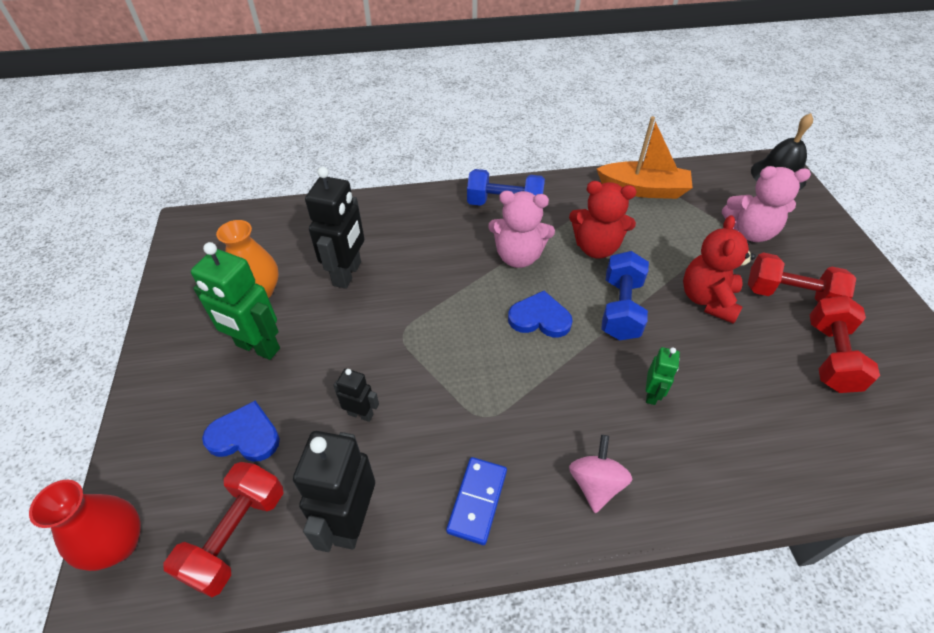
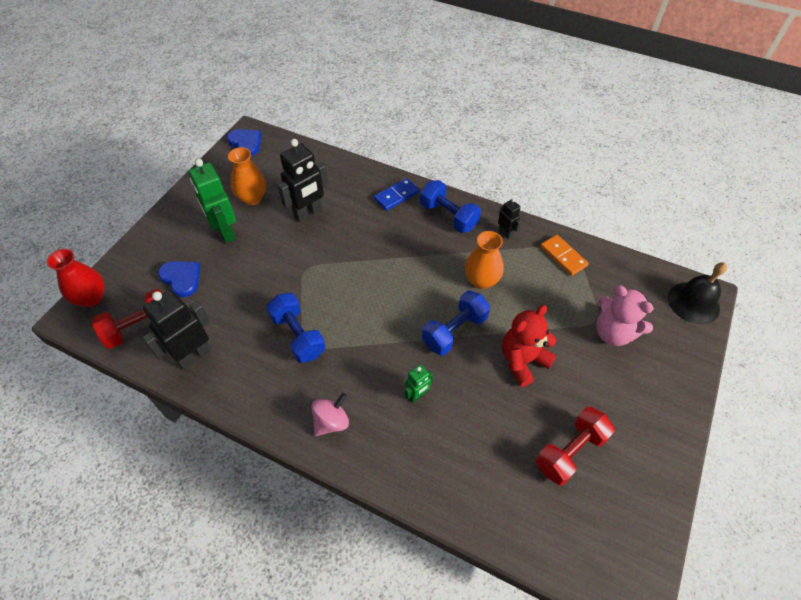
camera: 35 degrees right, 5 degrees up
black robot [333,369,379,422] -> black robot moved to [498,198,521,239]
blue domino [446,457,507,545] -> blue domino moved to [374,178,419,211]
pink teddy bear [488,191,555,268] -> none
blue heart [508,291,573,338] -> blue heart moved to [227,129,261,156]
red teddy bear [569,181,636,259] -> orange vase [465,231,504,289]
orange boat [597,116,693,199] -> orange domino [540,235,589,276]
red dumbbell [748,252,856,303] -> none
none -> blue dumbbell [266,293,326,363]

